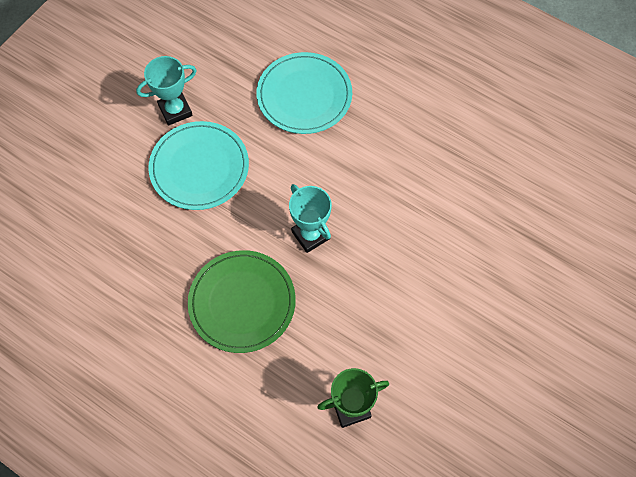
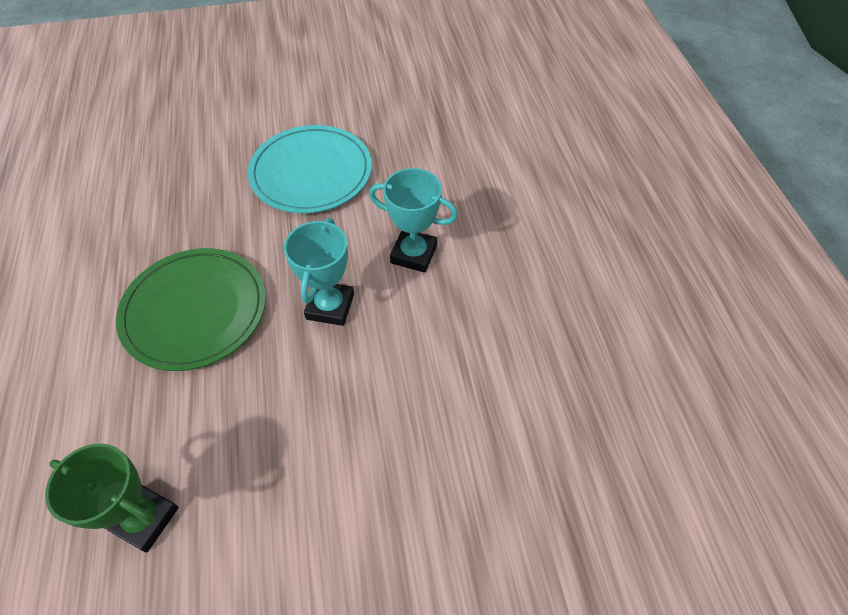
camera: 45 degrees right, 10 degrees down
turquoise trophy [136,56,197,126] -> turquoise trophy moved to [369,168,458,273]
turquoise plate [256,52,352,134] -> none

